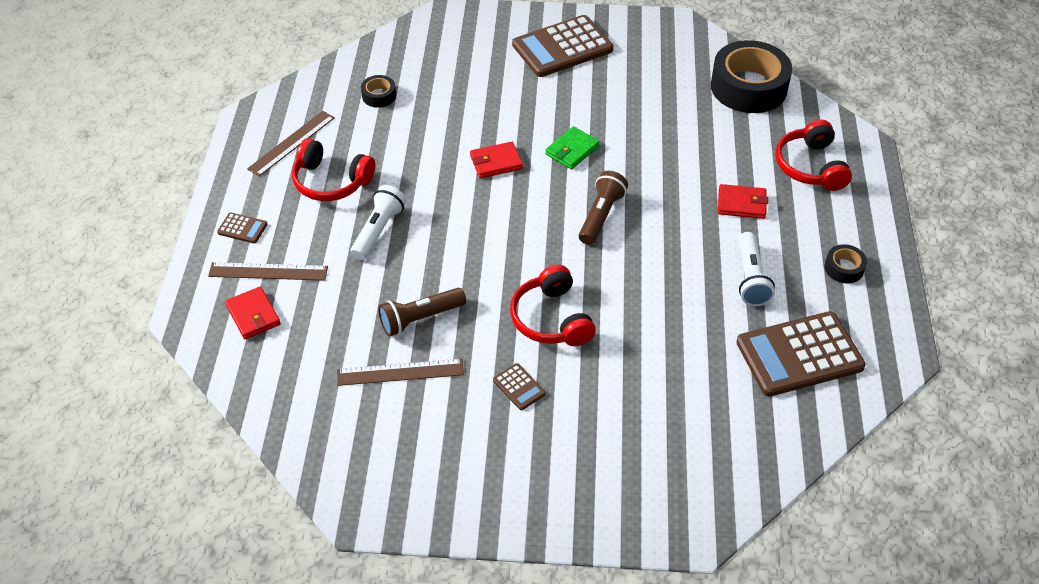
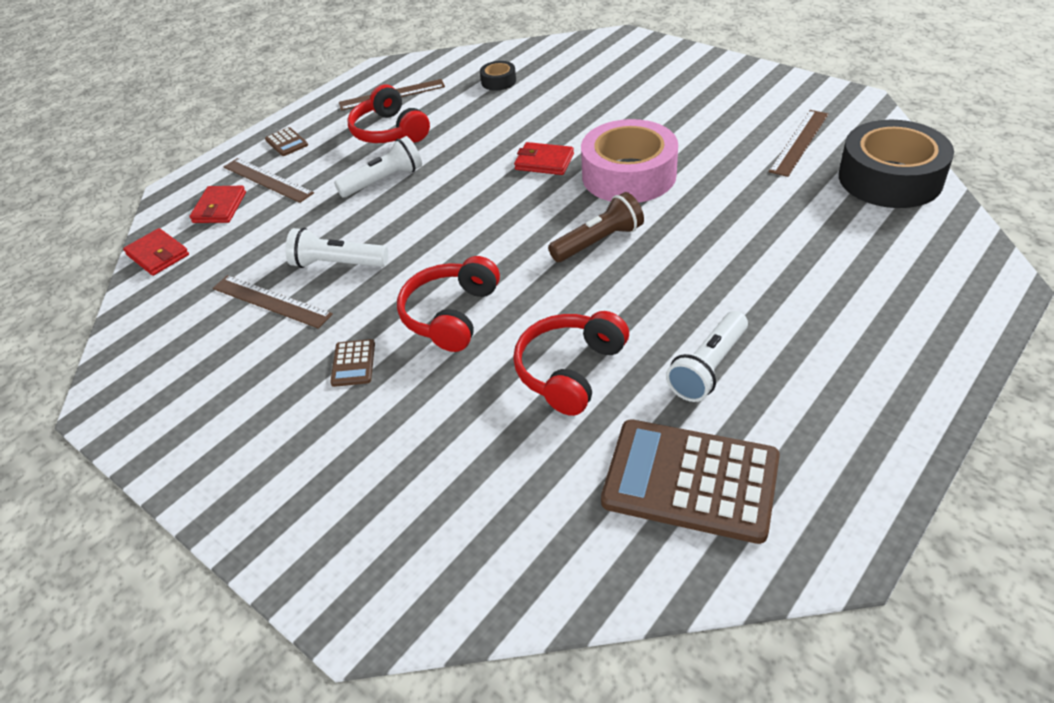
camera: 40 degrees right, 5 degrees down
brown flashlight [378,288,466,337] -> white flashlight [285,228,388,268]
brown calculator [512,15,614,77] -> none
green wallet [545,126,600,169] -> pink tape [581,119,678,203]
red wallet [718,184,768,219] -> red wallet moved to [123,228,189,276]
red headphones [775,120,852,191] -> red headphones moved to [513,311,629,416]
black tape [824,244,867,284] -> none
none -> brown ruler [769,110,829,177]

